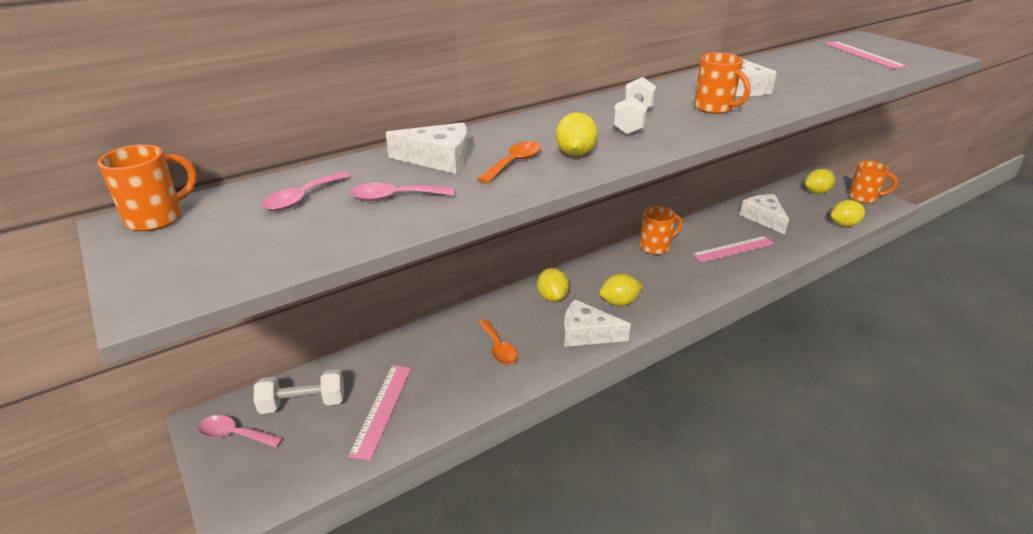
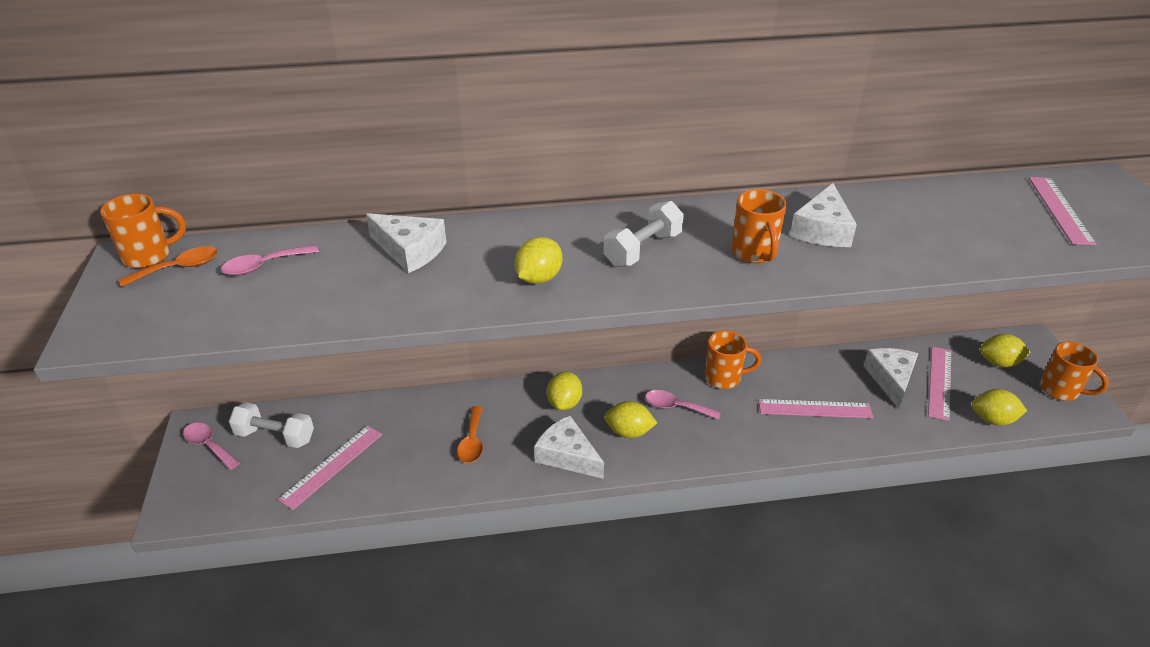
camera: 25 degrees right, 5 degrees up
pink spoon [350,183,454,201] -> pink spoon moved to [645,390,721,420]
orange spoon [478,141,541,183] -> orange spoon moved to [118,246,218,287]
none -> pink ruler [928,346,951,421]

